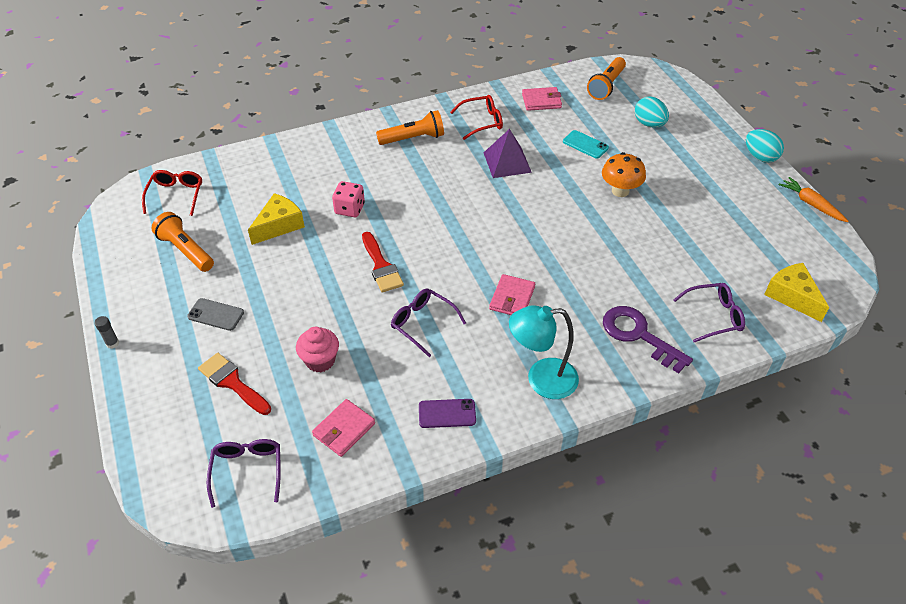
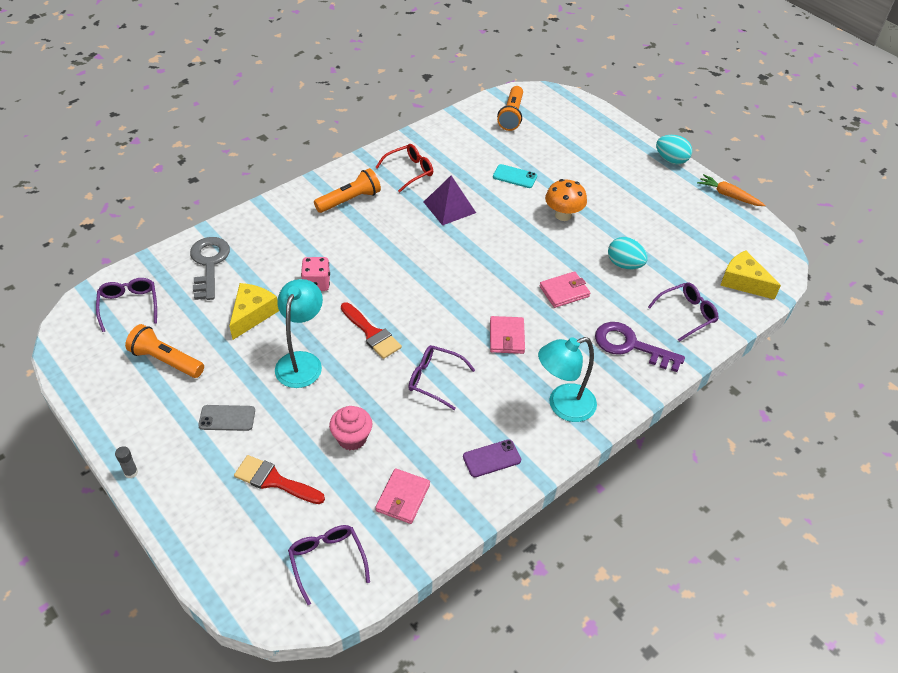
camera: 20 degrees left, 0 degrees up
red glasses [142,170,202,216] -> purple glasses [96,278,157,332]
pink wallet [522,87,562,111] -> pink wallet moved to [540,271,590,308]
turquoise egg [635,96,669,128] -> turquoise egg moved to [608,237,648,269]
none -> grey key [190,237,230,300]
none -> turquoise lamp [275,279,323,388]

